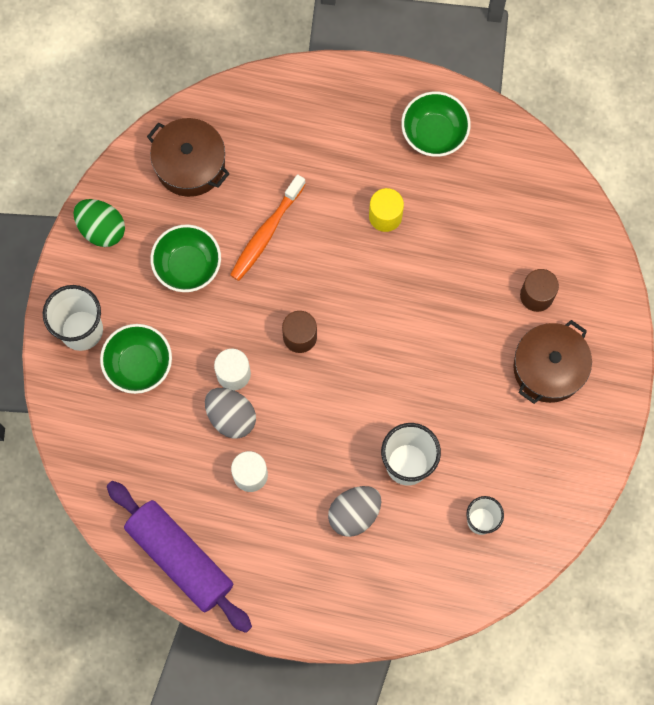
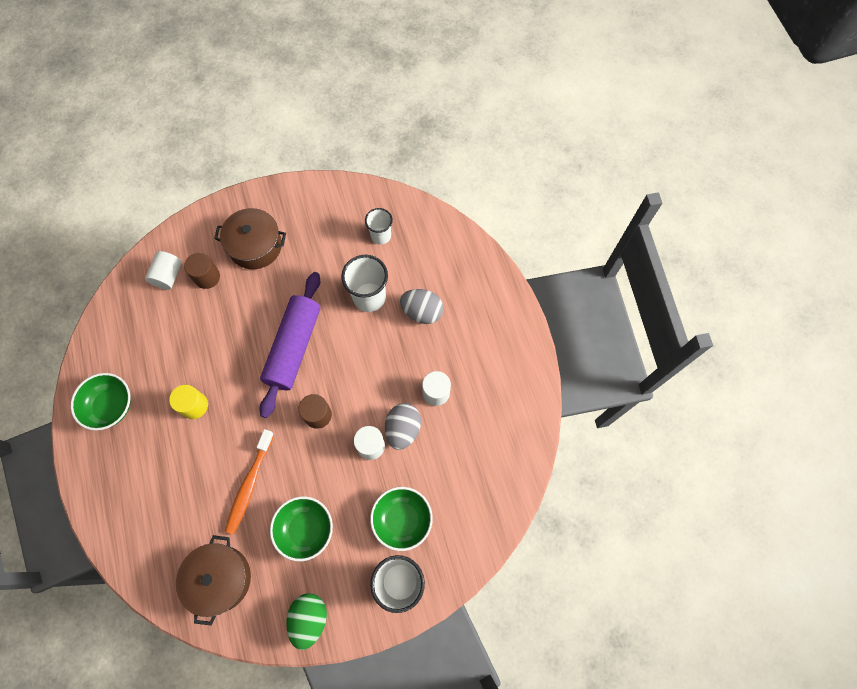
camera: 120 degrees left, 5 degrees down
purple rolling pin [107,481,252,633] -> purple rolling pin moved to [259,272,320,418]
orange toothbrush [230,174,306,281] -> orange toothbrush turned 105 degrees clockwise [225,429,274,535]
none -> white cylinder [145,251,182,290]

